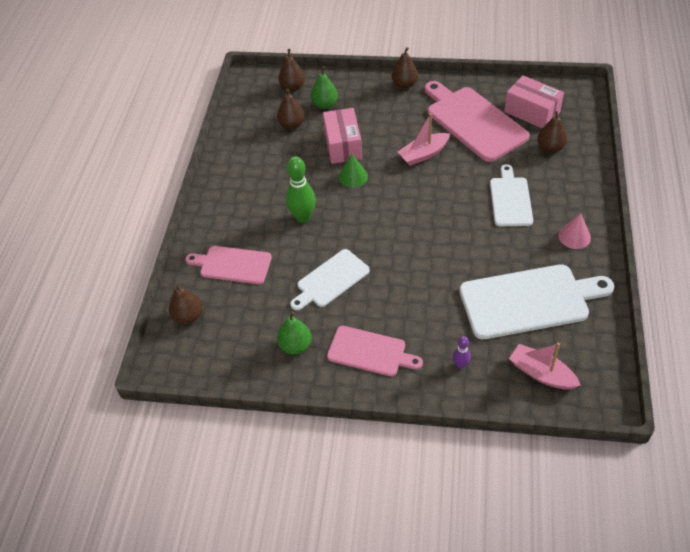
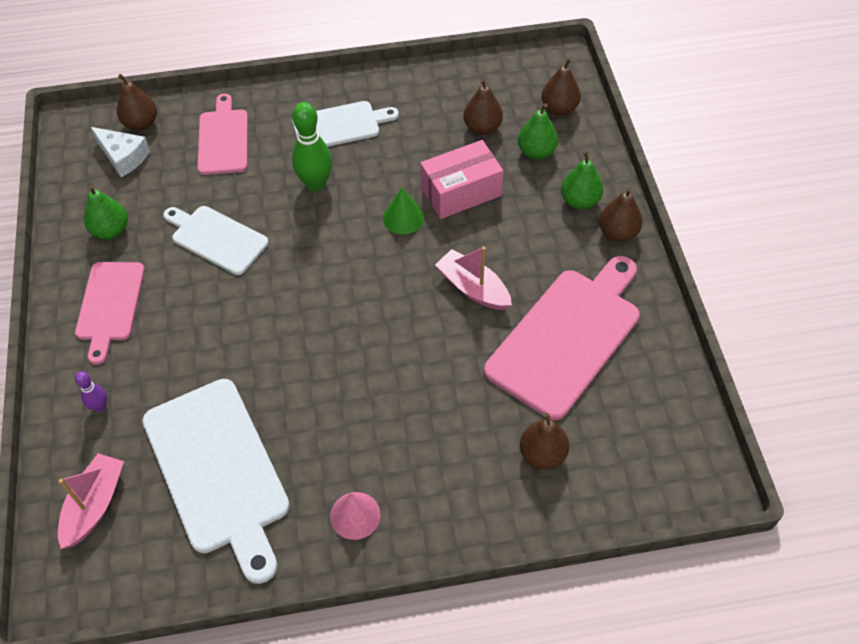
camera: 70 degrees right, 5 degrees up
white cutting board [490,164,533,227] -> white cutting board moved to [292,101,399,147]
pink box [504,75,564,129] -> none
none -> white cheese [91,127,150,177]
none -> green pear [561,151,603,209]

